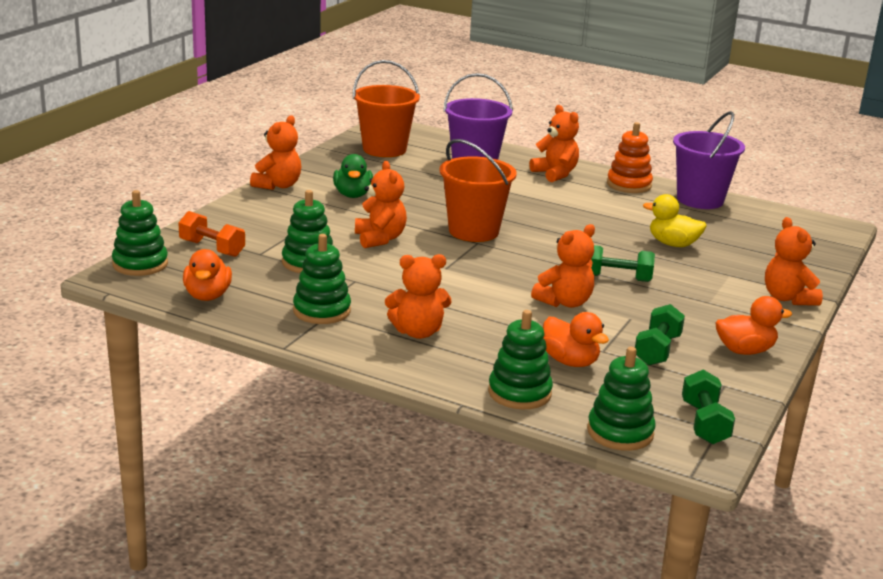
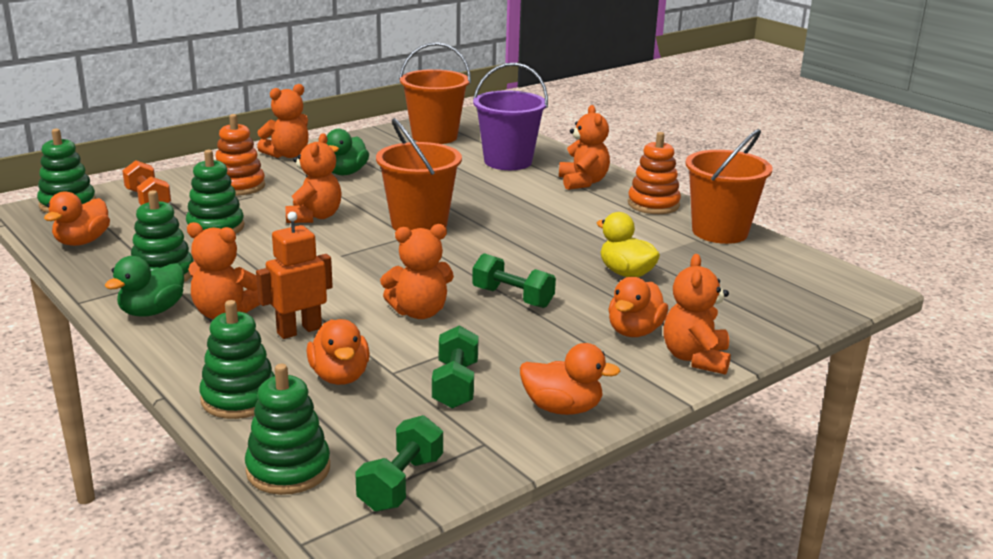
camera: 25 degrees right, 0 degrees up
green dumbbell [635,304,685,366] -> green dumbbell turned 45 degrees counterclockwise [432,325,479,409]
purple bucket [673,111,745,209] -> orange bucket [685,129,773,244]
none -> green duck [105,256,184,317]
none -> orange stacking toy [215,114,265,196]
none -> orange robot [256,212,333,339]
none -> orange duck [608,277,668,337]

